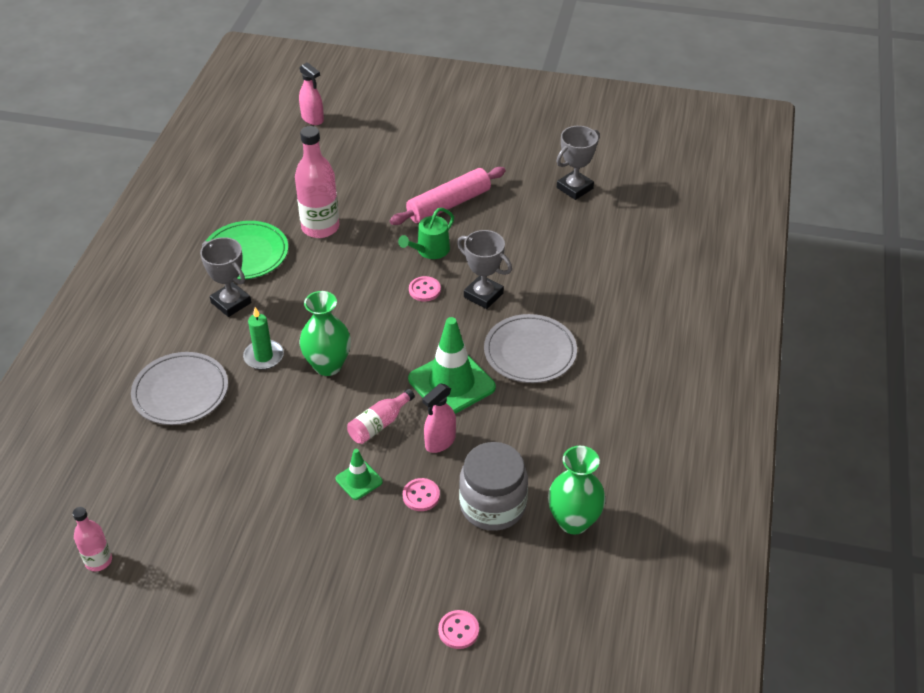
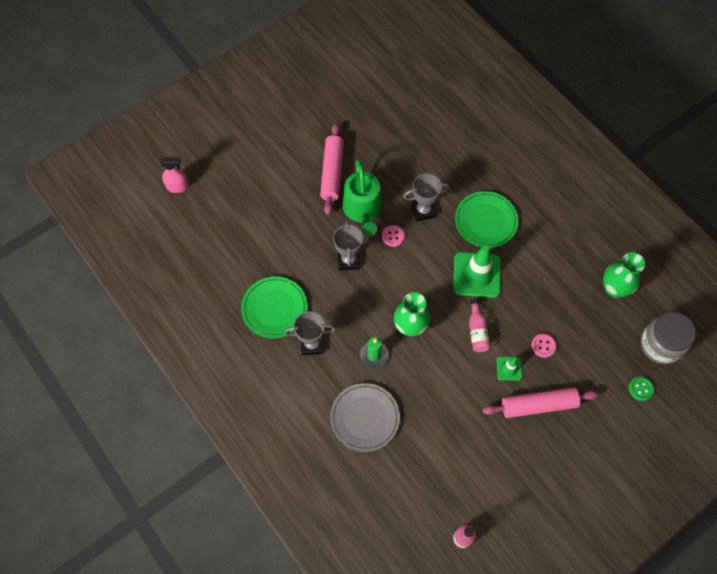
camera: 50 degrees left, 20 degrees up
pink bottle [295,126,339,238] -> none
green watering can [398,208,454,259] -> green watering can [343,159,382,237], size x1.64
pink spray bottle [422,383,456,453] -> none
pink button [438,610,479,649] -> green button [628,376,655,401]
grey jar [459,442,528,531] -> grey jar moved to [641,312,696,364]
grey plate [484,314,577,383] -> green plate [455,191,519,248]
grey trophy [556,126,600,200] -> grey trophy moved to [333,220,363,270]
none -> pink rolling pin [482,387,599,418]

